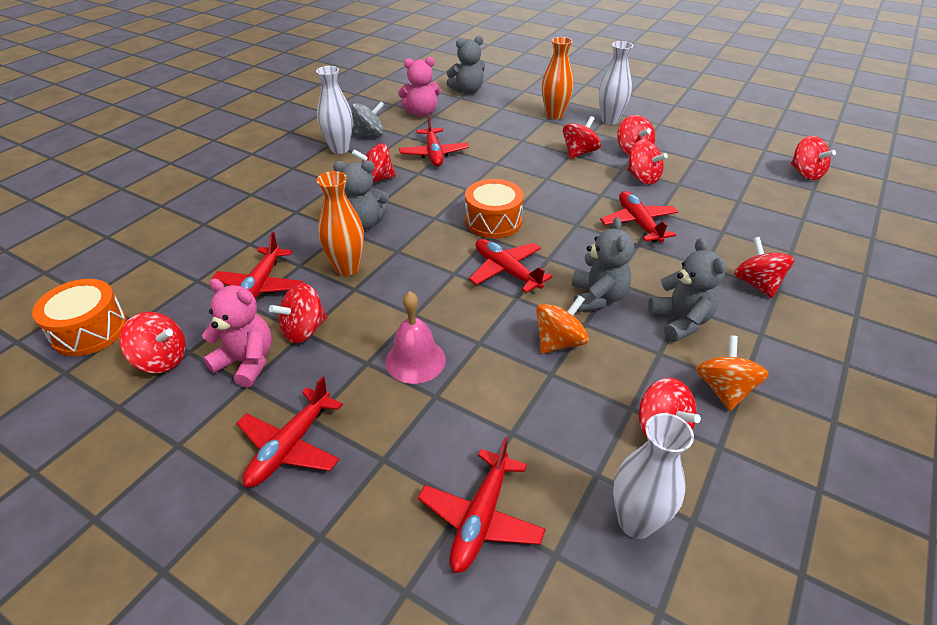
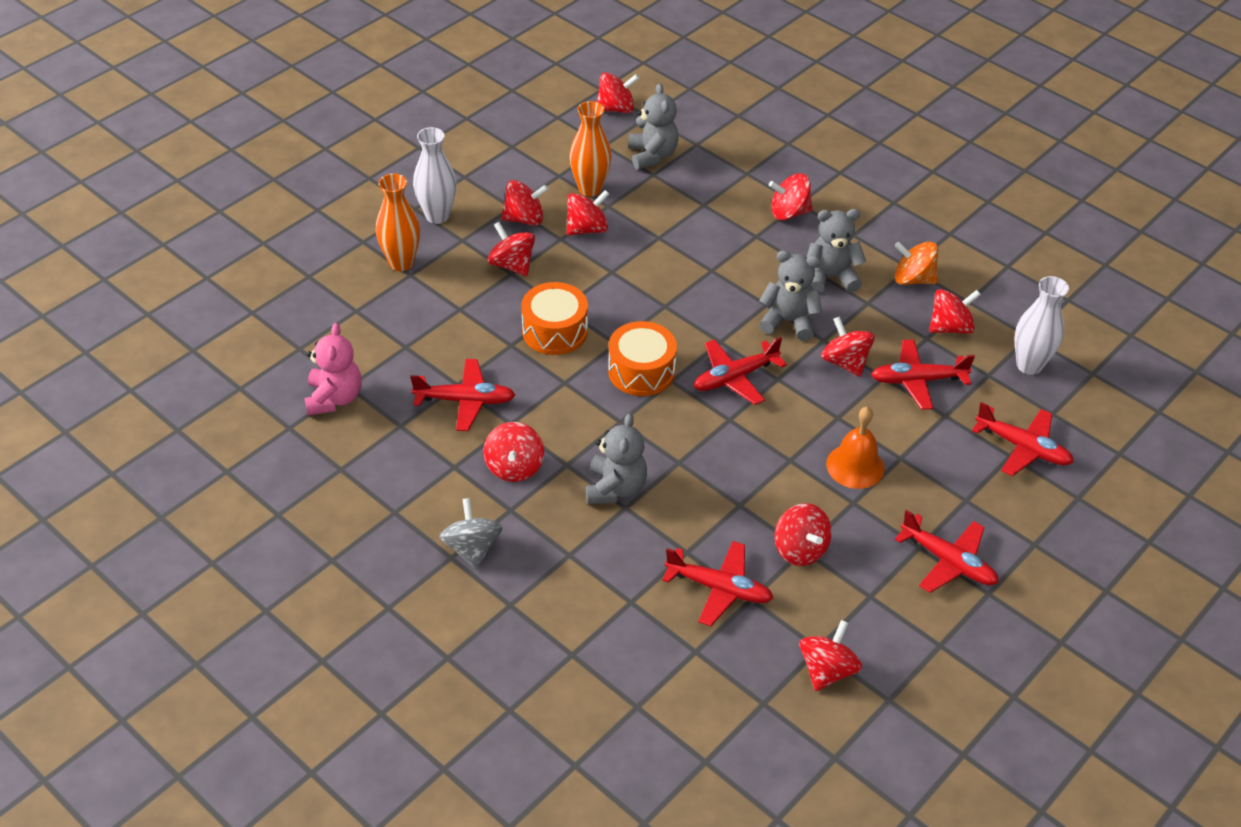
camera: 80 degrees left, 5 degrees up
orange drum [32,279,127,356] -> orange drum moved to [521,282,588,355]
pink teddy bear [202,278,272,388] -> none
white vase [316,66,353,154] -> none
orange vase [317,171,364,276] -> orange vase moved to [569,101,612,197]
grey spinning top [352,102,384,137] -> grey spinning top moved to [439,498,503,569]
pink bell [385,291,446,384] -> orange bell [826,407,885,489]
grey teddy bear [446,36,485,94] -> grey teddy bear moved to [628,83,679,170]
orange spinning top [536,295,589,354] -> red spinning top [821,316,875,377]
red plane [600,191,678,243] -> red plane moved to [871,339,975,410]

